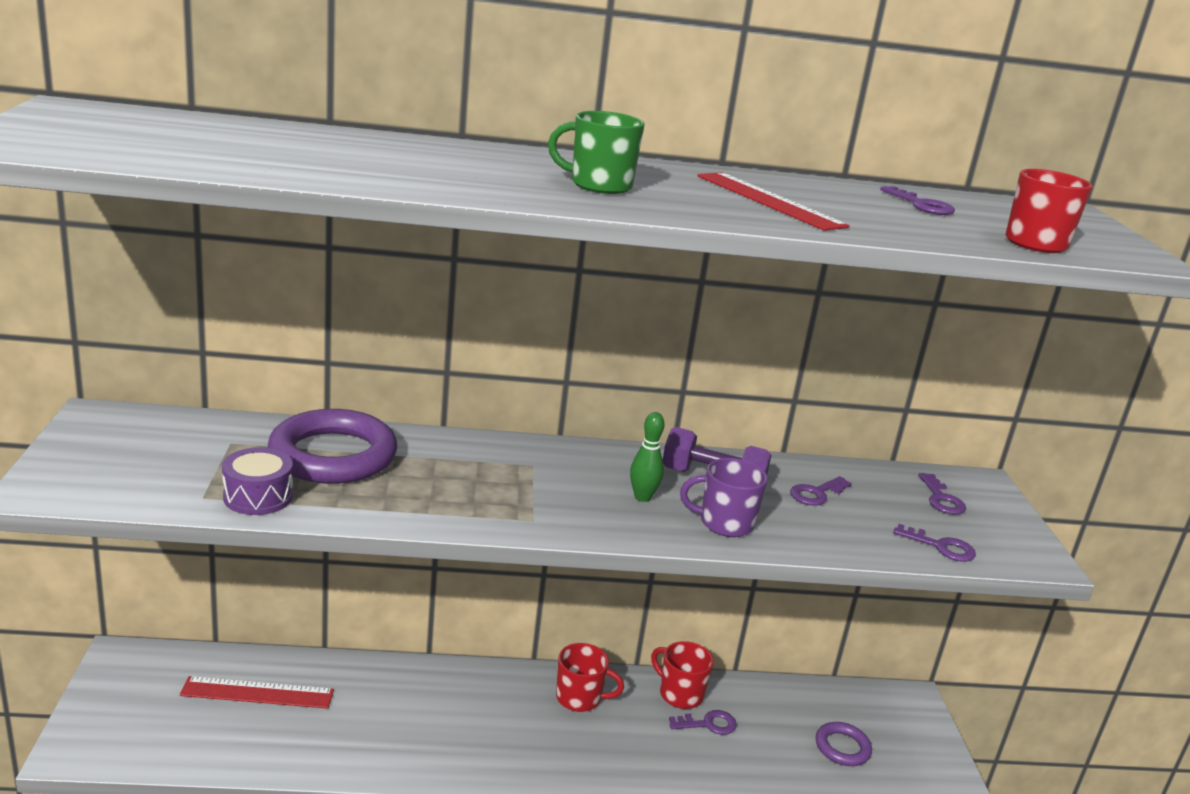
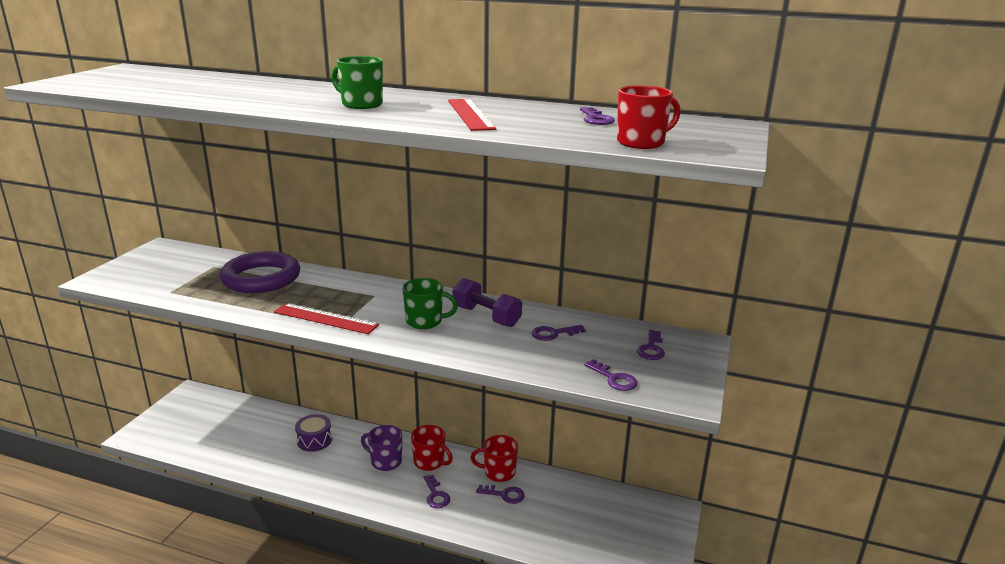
camera: 25 degrees right, 0 degrees up
red ruler [180,676,334,709] -> red ruler moved to [274,303,379,334]
purple drum [222,447,293,515] -> purple drum moved to [295,414,332,452]
green bowling pin [630,412,664,502] -> green mug [402,278,458,329]
red mug [651,641,714,709] -> red mug turned 60 degrees counterclockwise [470,435,518,482]
purple mug [680,458,768,537] -> purple mug moved to [361,425,402,471]
purple ring [816,722,872,766] -> none
none -> purple key [424,475,450,508]

